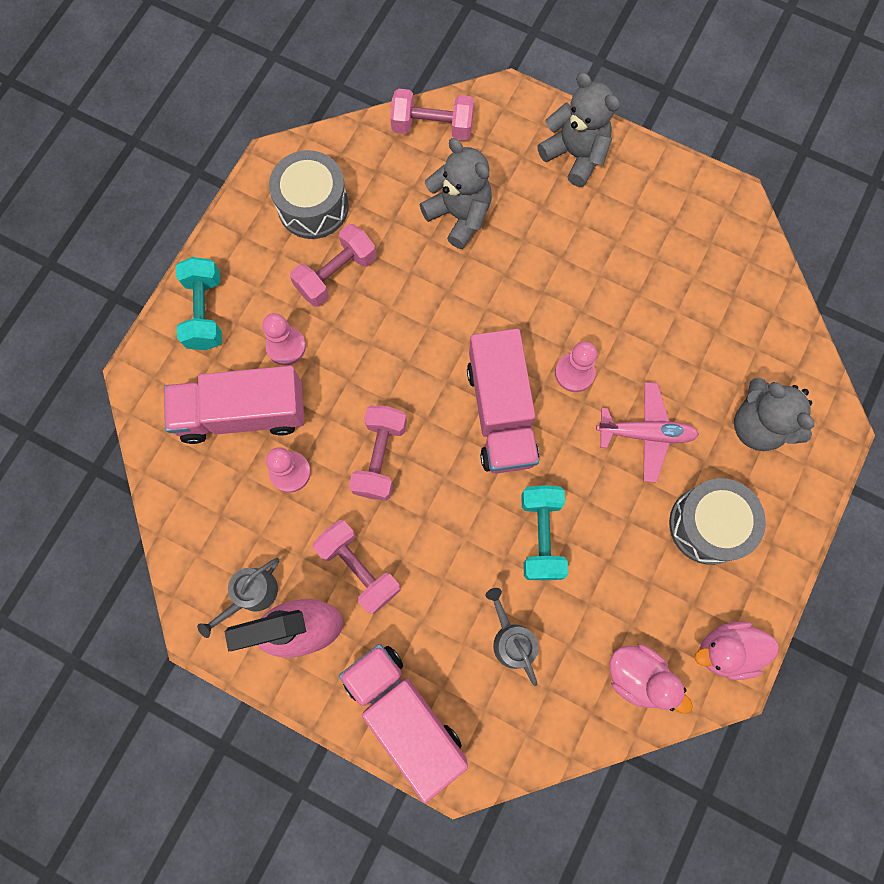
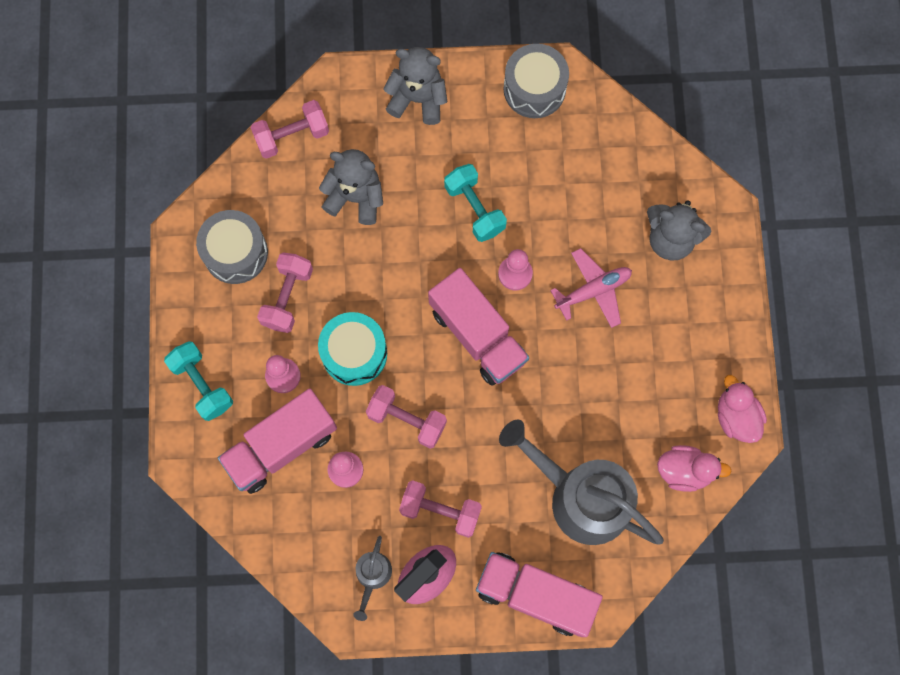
camera: 30 degrees left, 0 degrees up
pink dumbbell [349,405,407,501] -> pink dumbbell turned 45 degrees counterclockwise [366,385,447,449]
grey watering can [486,588,539,686] -> grey watering can [499,420,664,545], size x2.22
turquoise dumbbell [521,485,568,580] -> turquoise dumbbell moved to [444,164,507,242]
grey drum [669,478,766,565] -> grey drum moved to [503,44,569,118]
pink duck [695,621,779,680] -> pink duck turned 105 degrees clockwise [718,375,767,443]
none -> turquoise drum [318,312,387,386]

